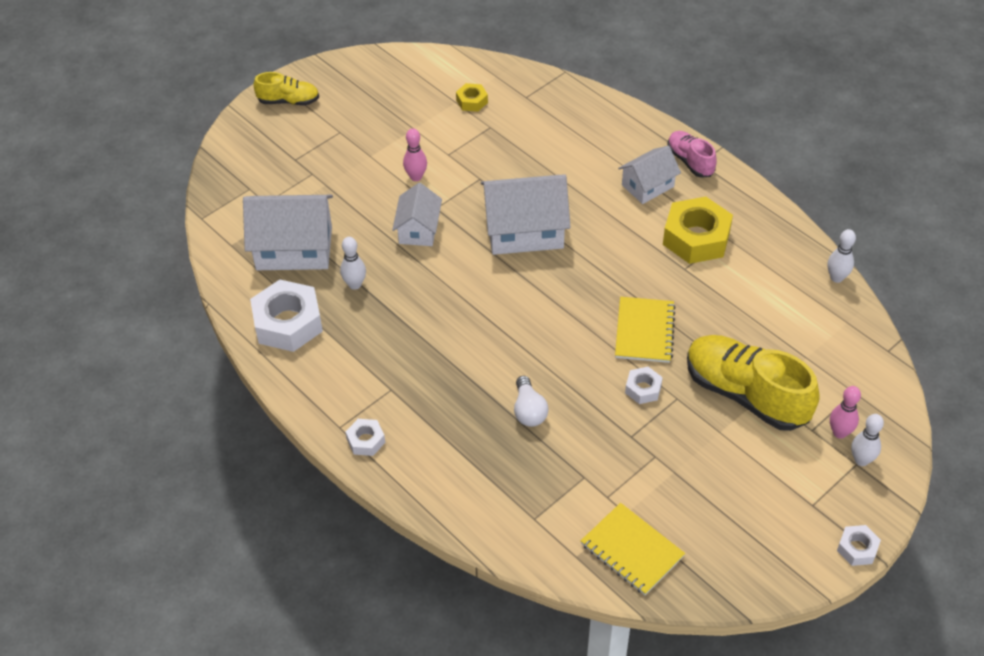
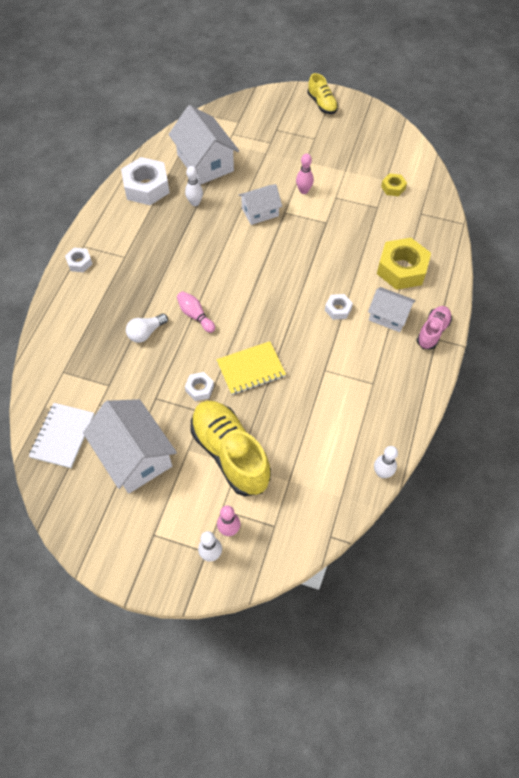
camera: 60 degrees right, 10 degrees up
white house [481,174,570,255] -> white house moved to [83,399,177,493]
yellow notebook [581,503,685,595] -> white notebook [29,403,94,468]
yellow nut [663,197,733,264] -> yellow nut moved to [377,238,431,290]
yellow shoe [687,335,820,431] -> yellow shoe turned 45 degrees counterclockwise [190,401,271,496]
white nut [837,525,881,566] -> white nut moved to [325,294,353,320]
none -> pink bowling pin [177,291,215,333]

